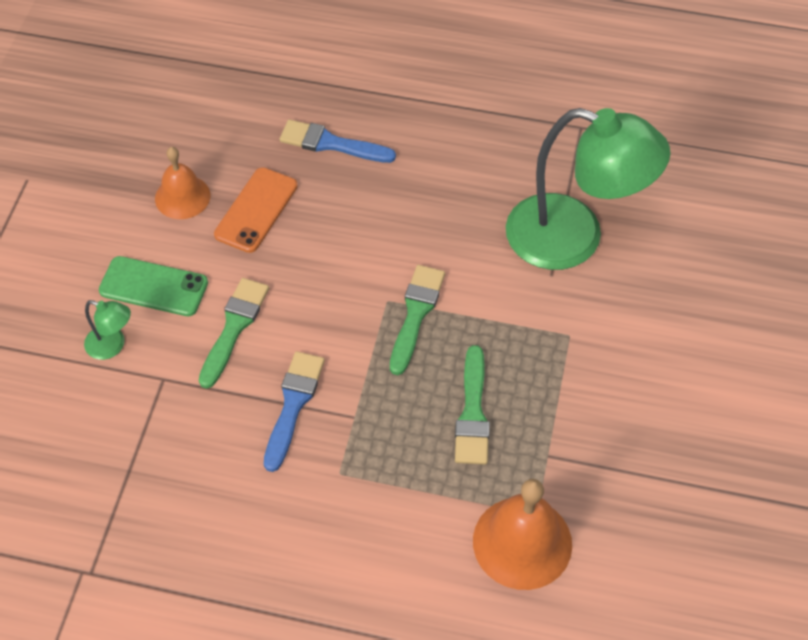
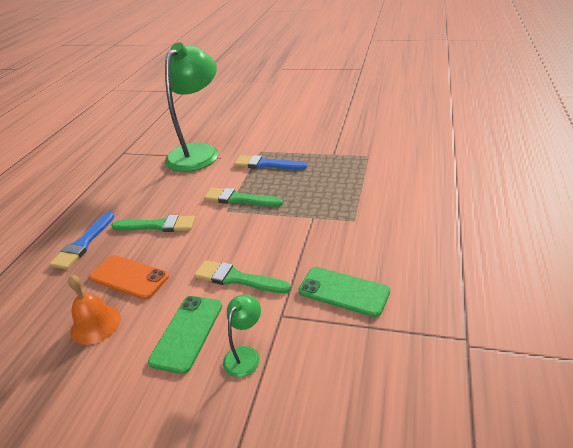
camera: 85 degrees left, 20 degrees down
blue brush [264,351,325,472] -> blue brush moved to [234,155,307,170]
green brush [455,345,490,465] -> green brush moved to [111,215,196,232]
orange bell [473,479,572,590] -> none
none -> green phone [298,267,390,317]

